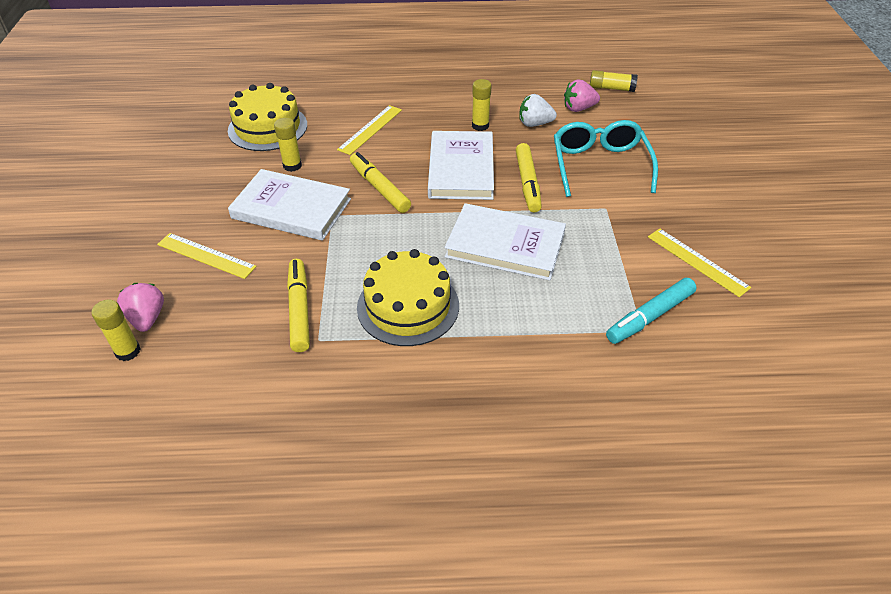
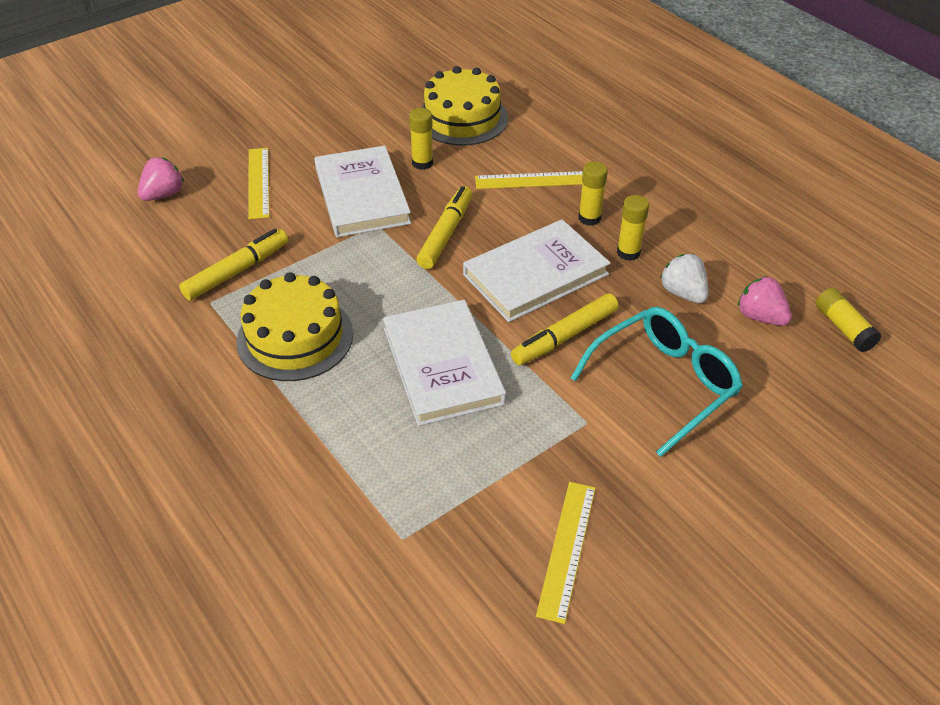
camera: 55 degrees right, 0 degrees up
yellow glue stick [92,300,141,361] -> yellow glue stick moved to [578,161,608,226]
turquoise marker [606,278,697,344] -> none

